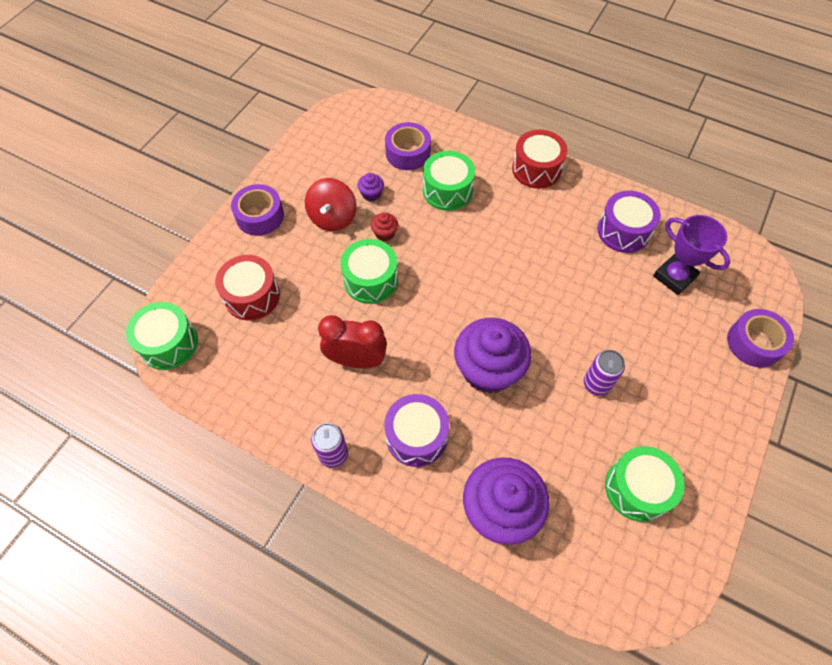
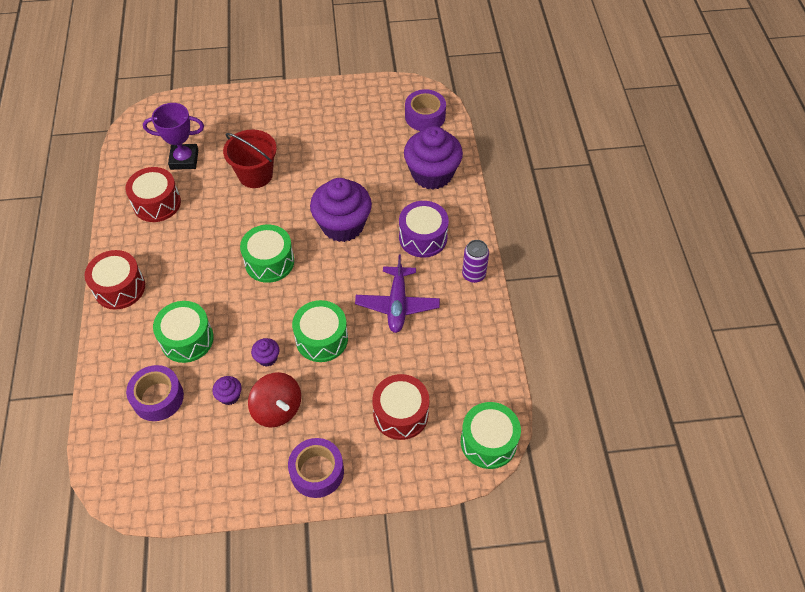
camera: 125 degrees left, 5 degrees down
red spinning top [305,178,357,231] -> red spinning top turned 75 degrees clockwise [248,372,301,428]
red clock [318,315,387,368] -> purple plane [355,254,440,333]
red cupcake [371,213,398,241] -> purple cupcake [251,338,279,367]
purple can [584,350,625,396] -> none
purple drum [597,191,661,253] -> red drum [125,167,181,222]
green drum [605,446,685,522] -> green drum moved to [240,225,294,283]
purple trophy [653,215,730,295] -> purple trophy turned 75 degrees clockwise [143,103,204,170]
purple tape [727,309,794,367] -> purple tape moved to [405,89,446,131]
none -> red bucket [223,130,277,188]

